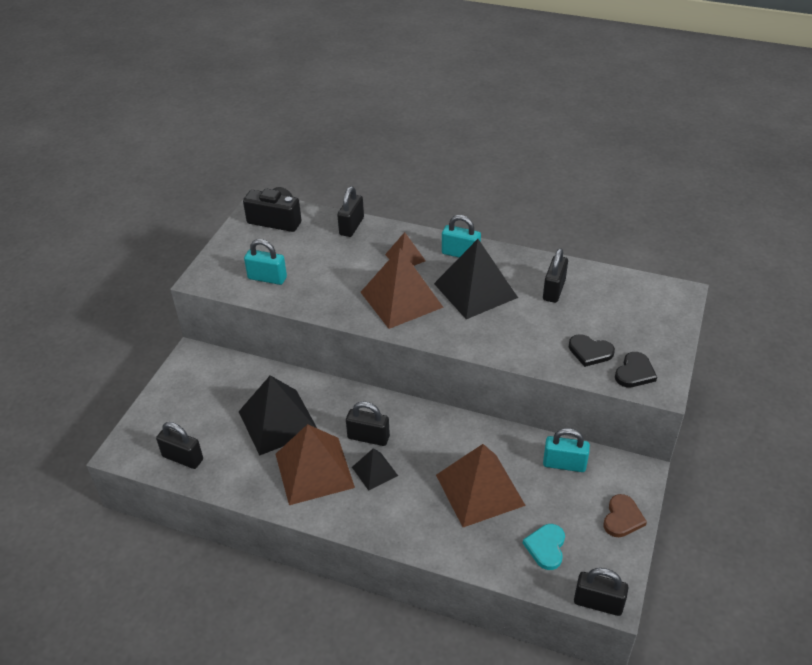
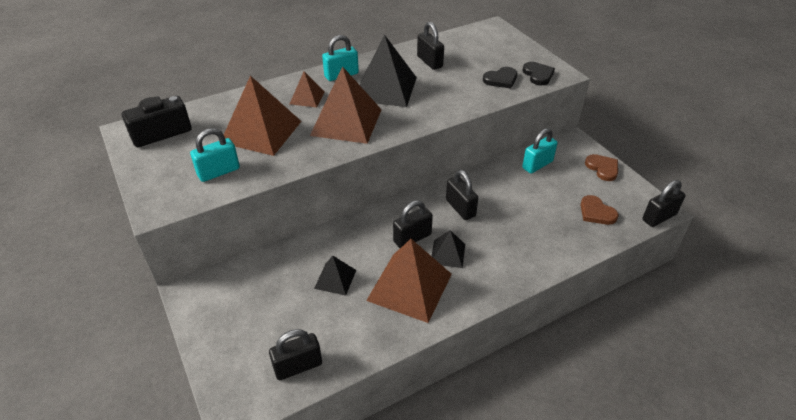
camera: 50 degrees left, 0 degrees up
black pyramid [239,375,317,456] -> black pyramid [314,256,356,296], size x0.51
black padlock [337,186,364,237] -> black padlock moved to [446,170,478,220]
brown pyramid [436,444,526,527] -> brown pyramid moved to [224,76,301,156]
turquoise heart [523,524,565,570] -> brown heart [581,195,619,225]

